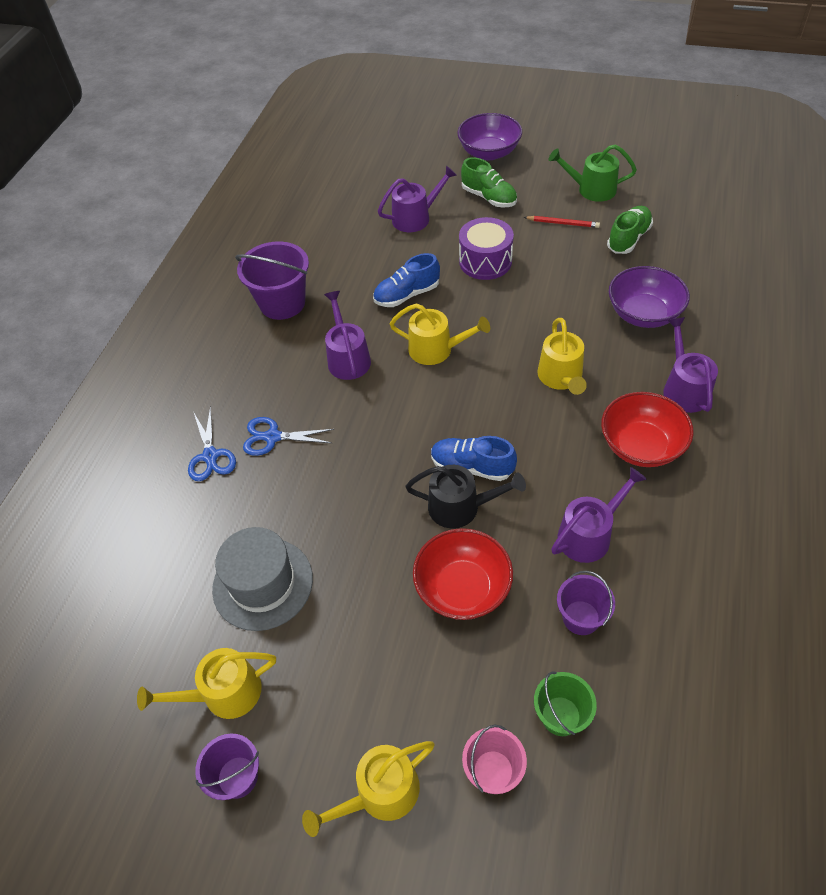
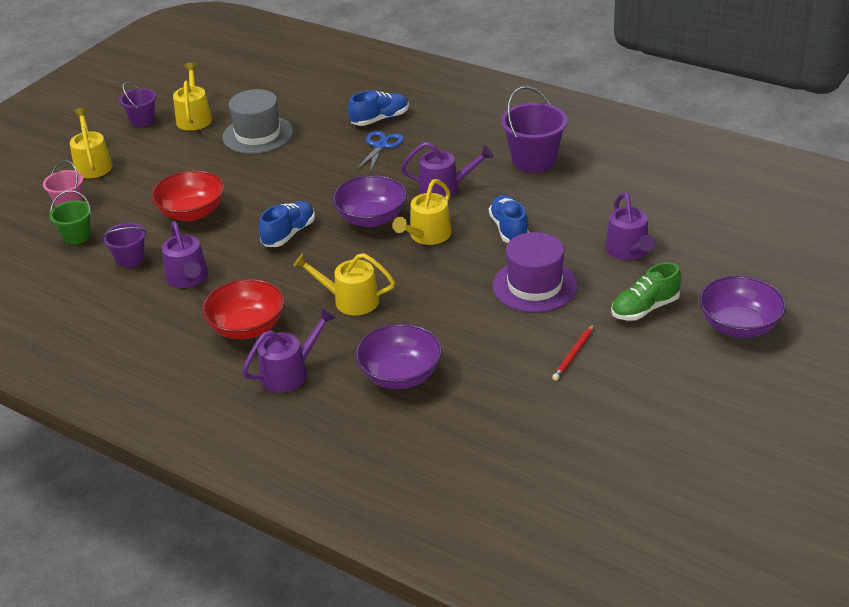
camera: 105 degrees right, 15 degrees down
blue scissors [188,406,236,481] -> blue shoe [348,91,409,126]
black watering can [405,465,526,529] -> none
purple drum [459,217,514,280] -> purple hat [493,232,577,312]
green watering can [548,144,637,202] -> none
green shoe [607,206,653,254] -> none
purple watering can [663,317,718,413] -> purple watering can turned 45 degrees counterclockwise [242,308,335,393]
none -> purple bowl [332,175,407,227]

